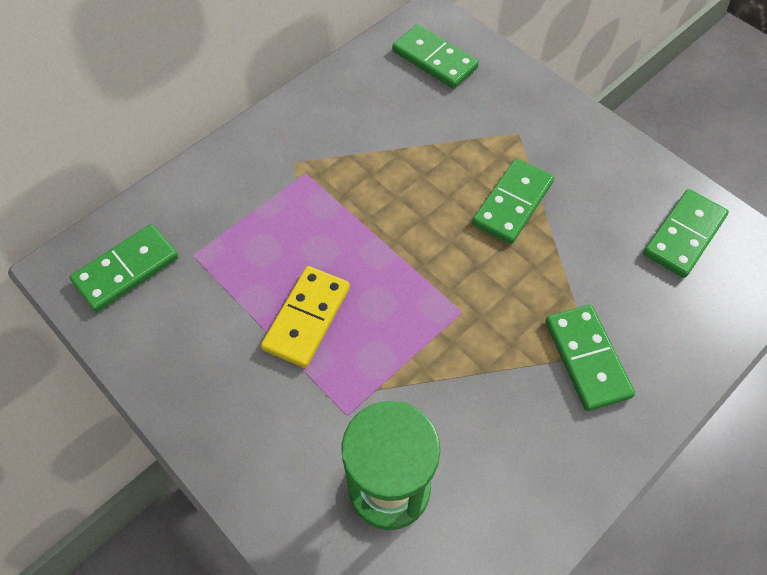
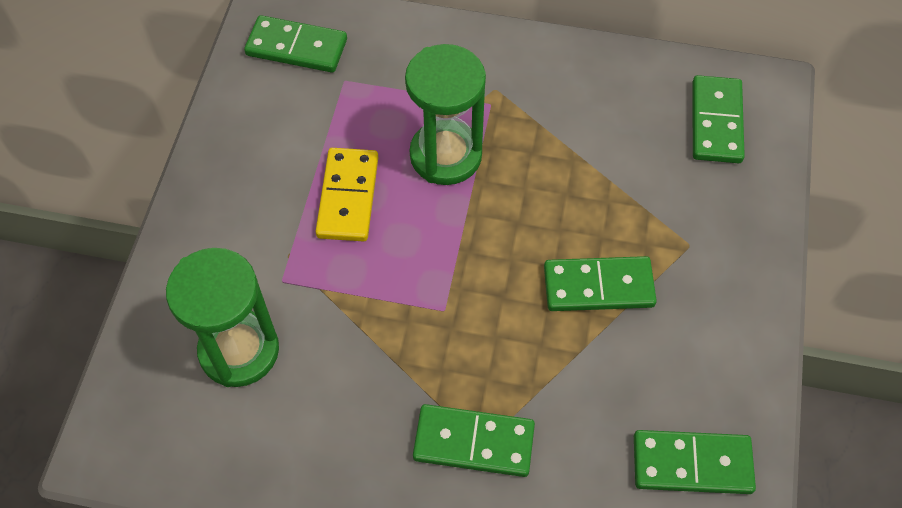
camera: 55 degrees right, 0 degrees up
yellow domino [261,266,350,368] -> yellow domino turned 75 degrees counterclockwise [315,148,378,242]
green domino [545,305,635,411] -> green domino turned 60 degrees clockwise [413,404,535,477]
none -> green hourglass [405,44,486,185]

